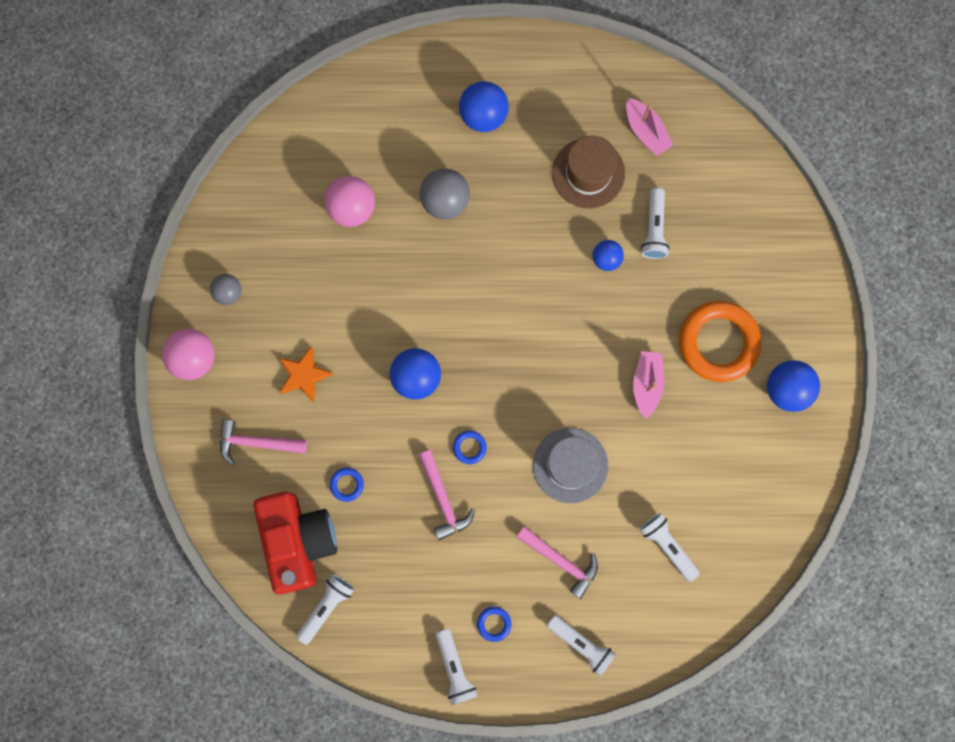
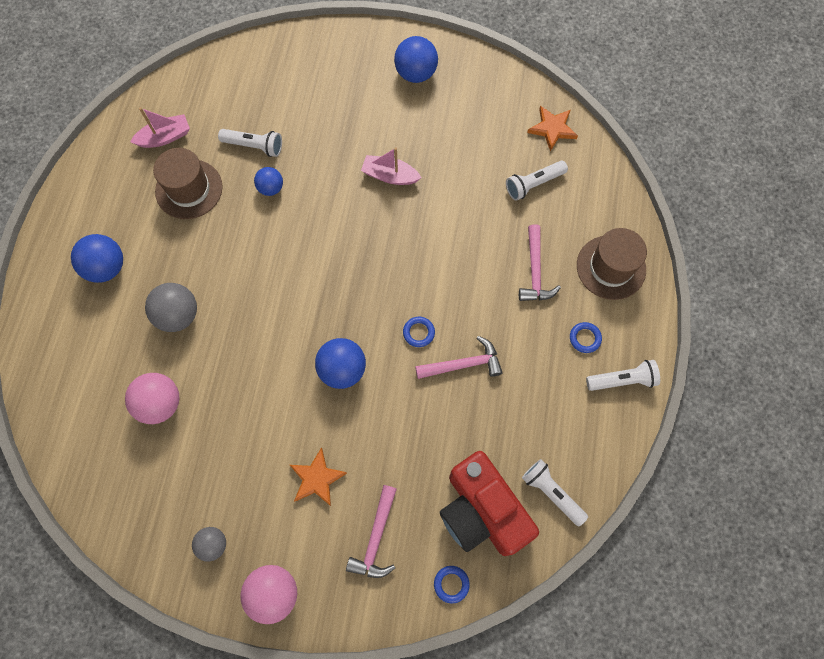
camera: 80 degrees left, 10 degrees down
red camera [253,492,337,594] -> red camera turned 120 degrees counterclockwise [440,451,539,556]
blue ring [330,468,364,502] -> blue ring moved to [434,566,470,604]
pink hammer [516,526,598,599] -> pink hammer turned 135 degrees clockwise [519,224,561,301]
grey hat [533,428,608,503] -> none
white flashlight [547,615,616,676] -> brown hat [577,228,647,300]
orange ring [679,301,761,382] -> none
none -> orange star [527,106,578,151]

